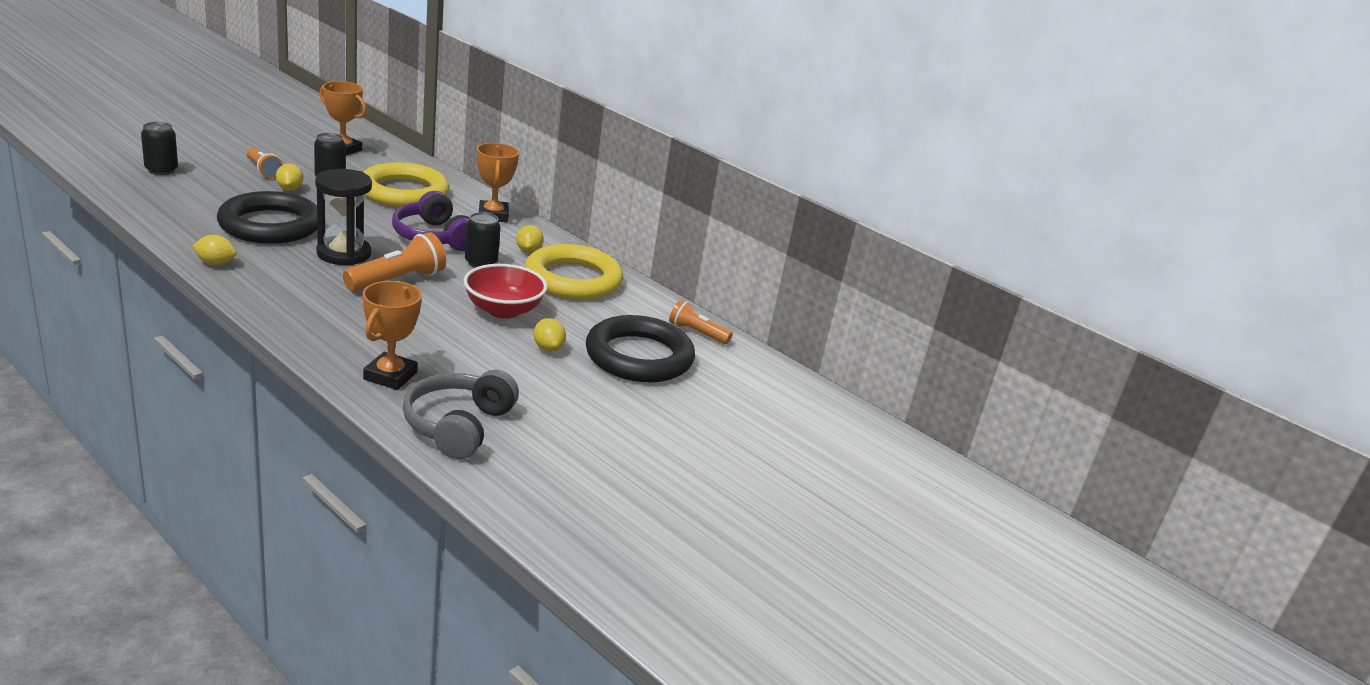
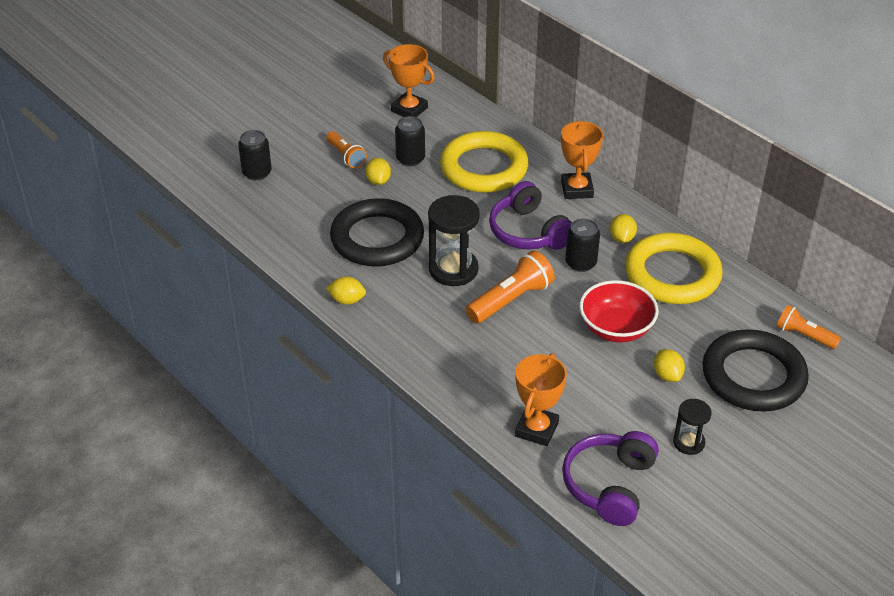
camera: 10 degrees right, 15 degrees up
grey headphones [403,370,519,459] -> purple headphones [562,431,659,526]
none -> black hourglass [673,399,712,455]

